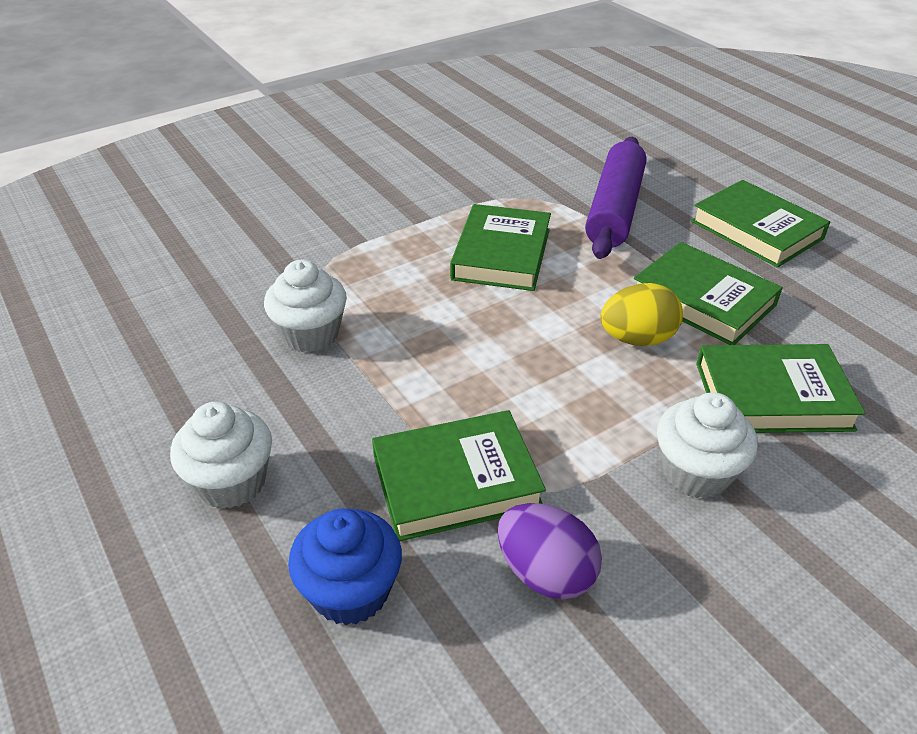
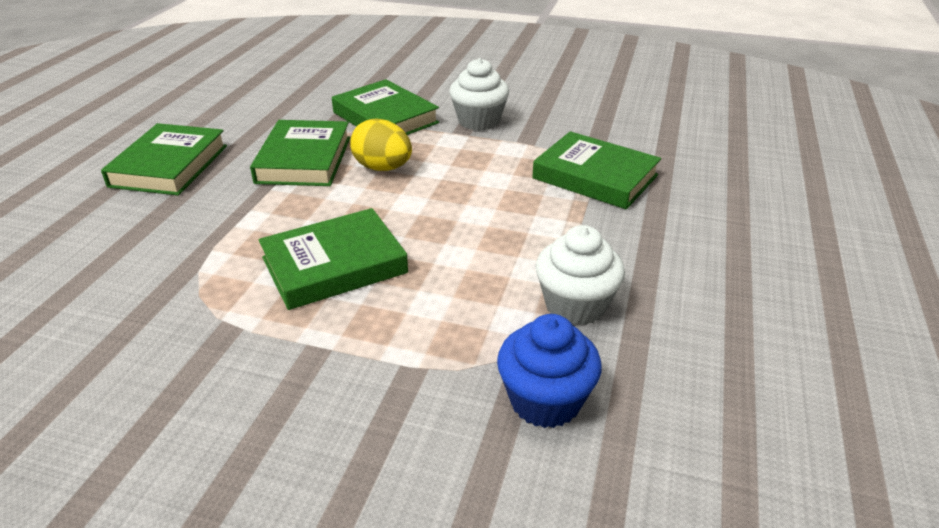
camera: 130 degrees left, 5 degrees down
white cupcake [170,402,272,509] -> none
blue cupcake [288,508,402,625] -> blue cupcake moved to [497,314,602,428]
purple egg [498,503,602,600] -> none
purple rolling pin [585,137,646,259] -> none

